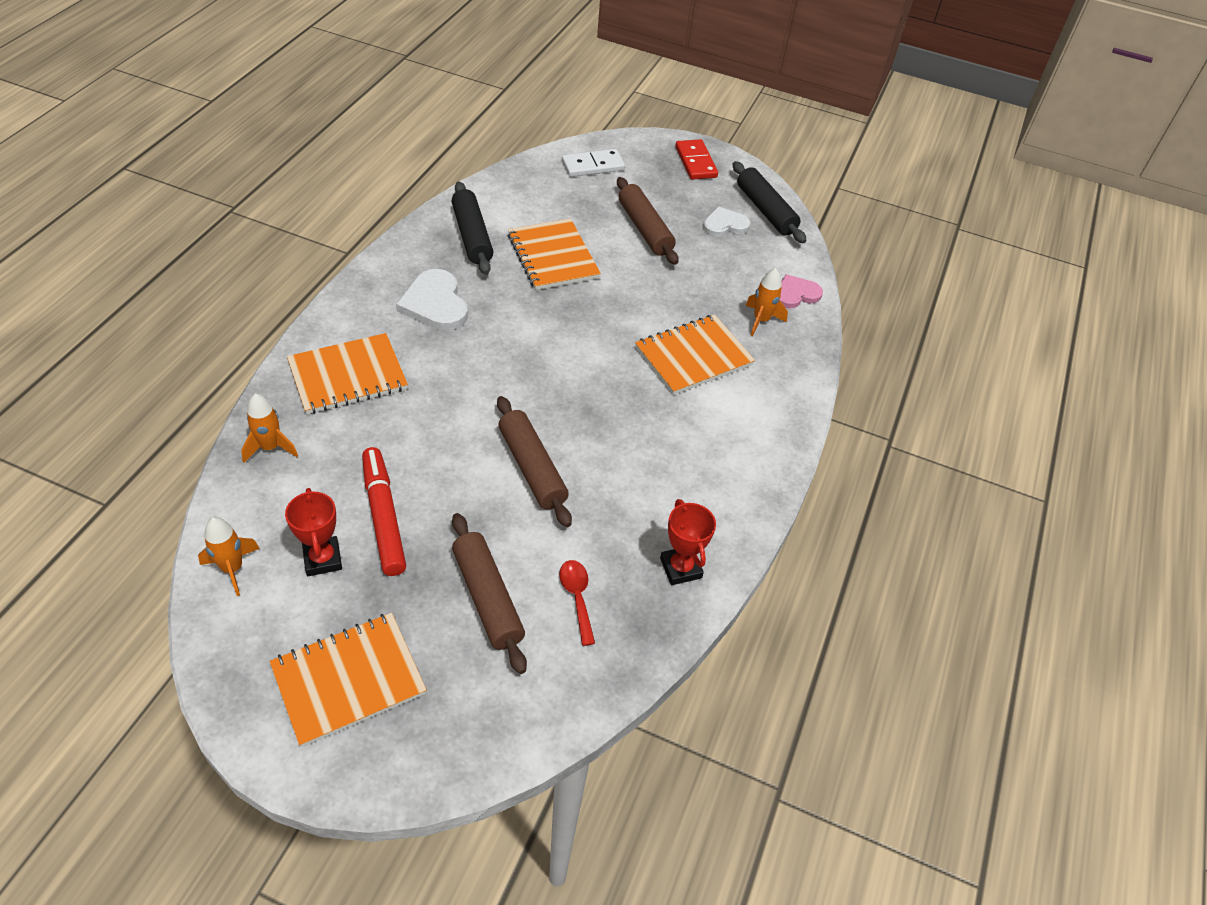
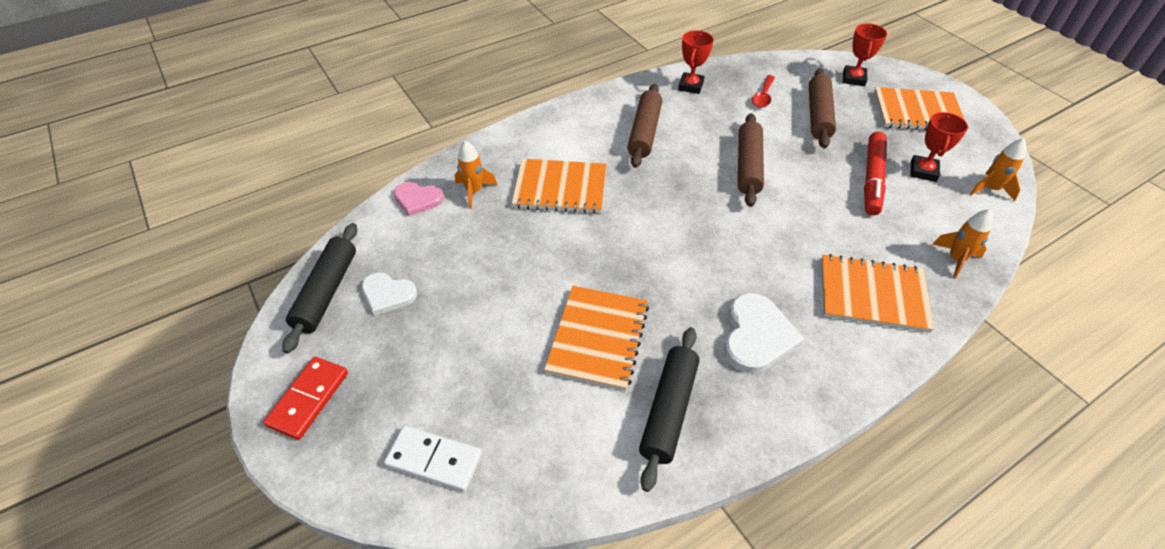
camera: 140 degrees left, 0 degrees up
brown rolling pin [617,177,679,265] -> brown rolling pin moved to [627,84,662,168]
none -> red trophy [843,23,887,86]

